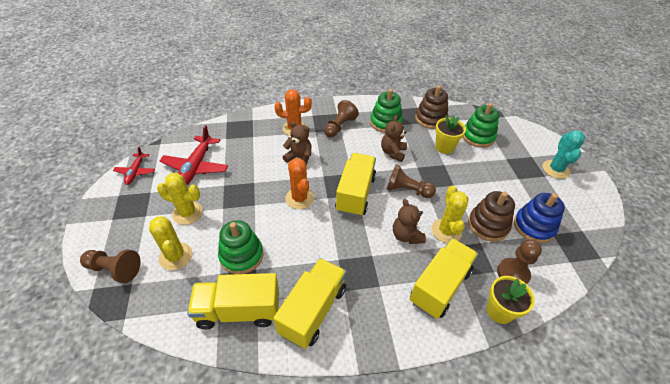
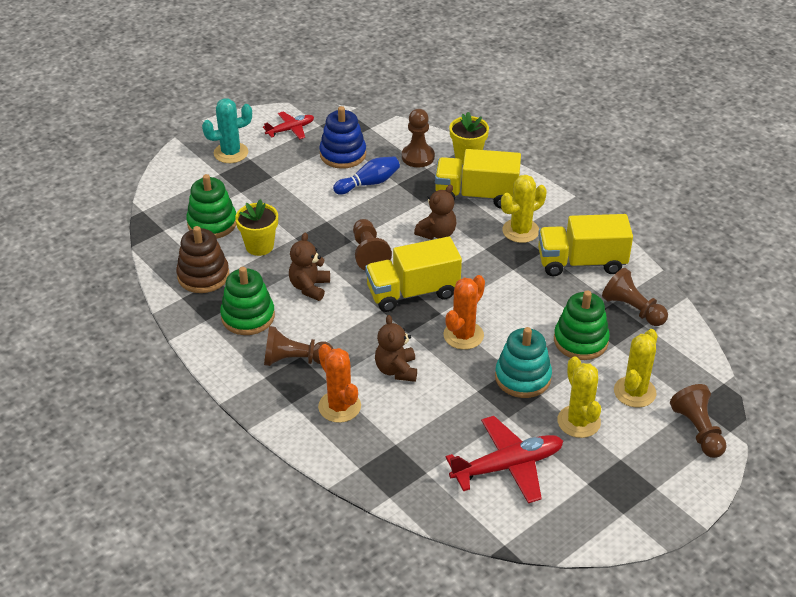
camera: 120 degrees left, 5 degrees down
red plane [113,147,155,185] -> red plane moved to [263,112,314,139]
yellow truck [187,273,279,329] -> brown pawn [602,268,668,326]
brown teddy bear [381,115,407,162] -> brown teddy bear turned 120 degrees clockwise [289,233,330,301]
yellow cactus [431,185,469,243] -> yellow cactus moved to [501,175,547,243]
brown stacking toy [468,191,515,242] -> blue bowling pin [333,156,400,195]
none -> turquoise stacking toy [495,327,552,398]

